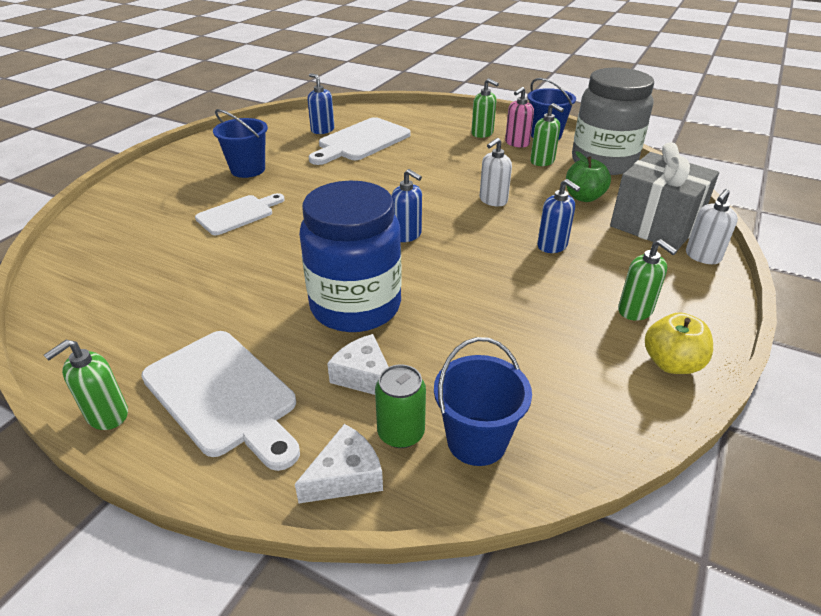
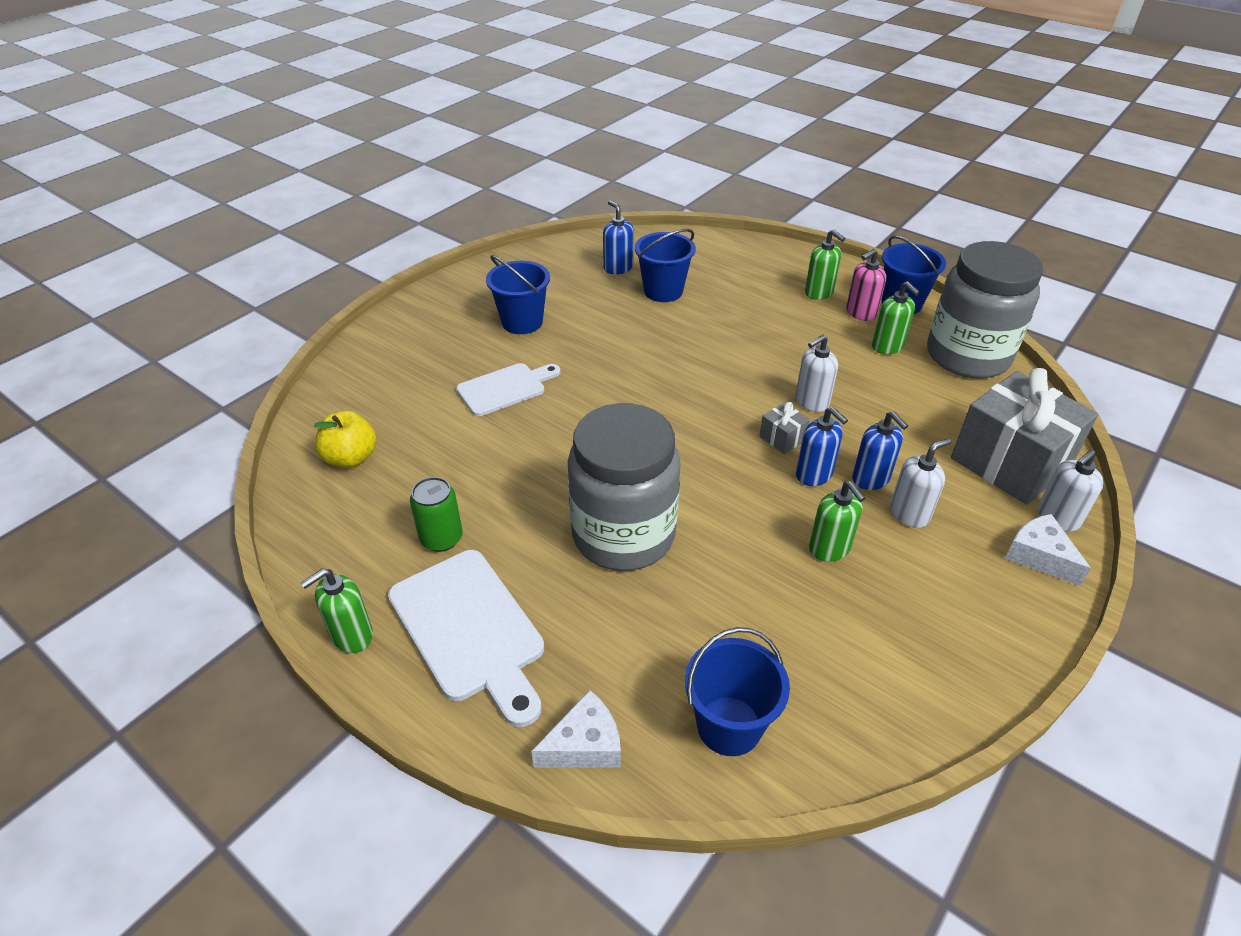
camera: 10 degrees right, 5 degrees up
blue jar [299,181,402,332] -> grey jar [568,403,681,571]
white cutting board [309,117,411,165] -> blue bucket [635,229,696,302]
white cheese [327,334,388,395] -> white cheese moved to [1005,514,1091,586]
green can [375,364,426,448] -> green can moved to [410,477,463,552]
blue soap dispenser [391,169,422,242] -> blue soap dispenser moved to [796,407,848,486]
green apple [566,151,611,202] -> none
green soap dispenser [618,239,677,321] -> green soap dispenser moved to [809,481,865,562]
yellow apple [645,312,713,374] -> yellow apple moved to [314,411,377,468]
none -> grey gift [759,402,810,454]
none -> white soap dispenser [890,438,951,528]

